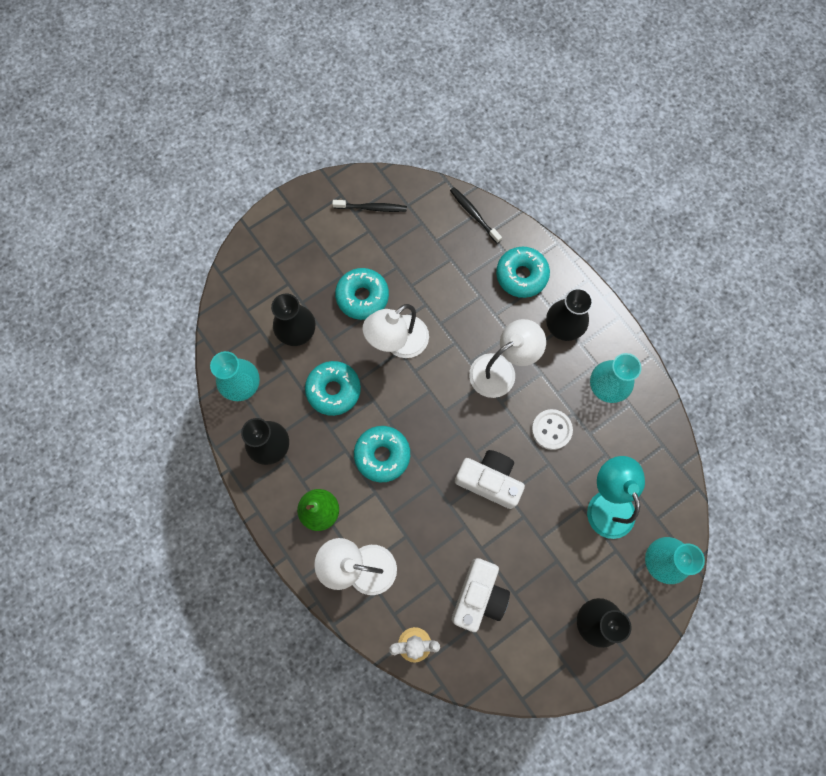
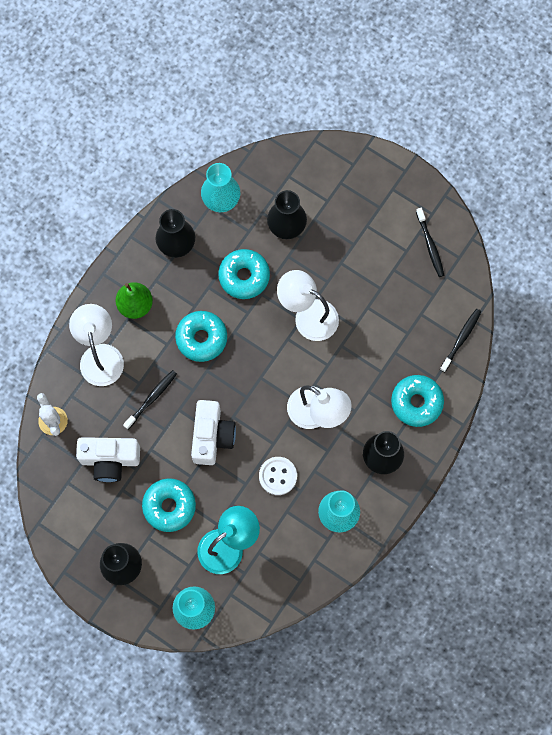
camera: 70 degrees right, 0 degrees up
turquoise donut [335,268,389,320] -> turquoise donut moved to [142,478,196,532]
none -> black toothbrush [123,370,177,429]

